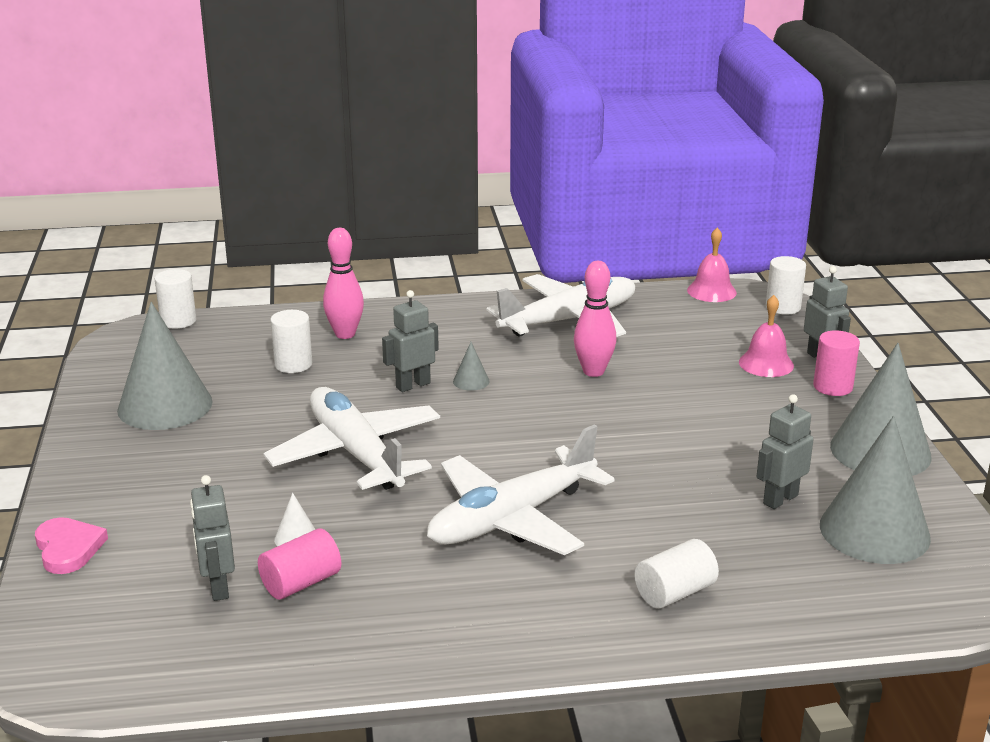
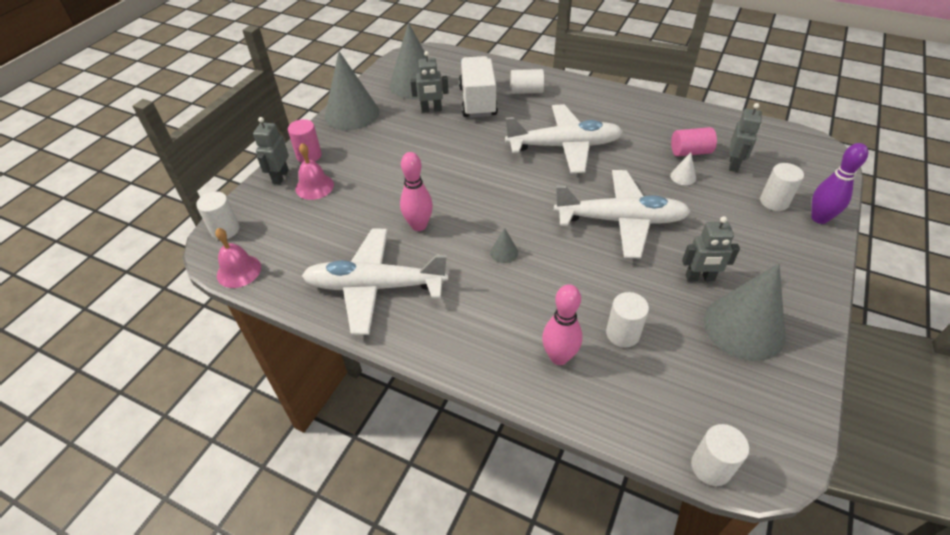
camera: 145 degrees left, 20 degrees up
pink heart [35,517,108,574] -> purple bowling pin [811,143,868,224]
white plane [263,387,440,490] -> white plane turned 90 degrees counterclockwise [554,170,691,258]
grey robot [382,290,439,392] -> grey robot moved to [682,216,740,282]
none -> white truck [459,56,498,118]
none -> white cylinder [760,163,804,211]

